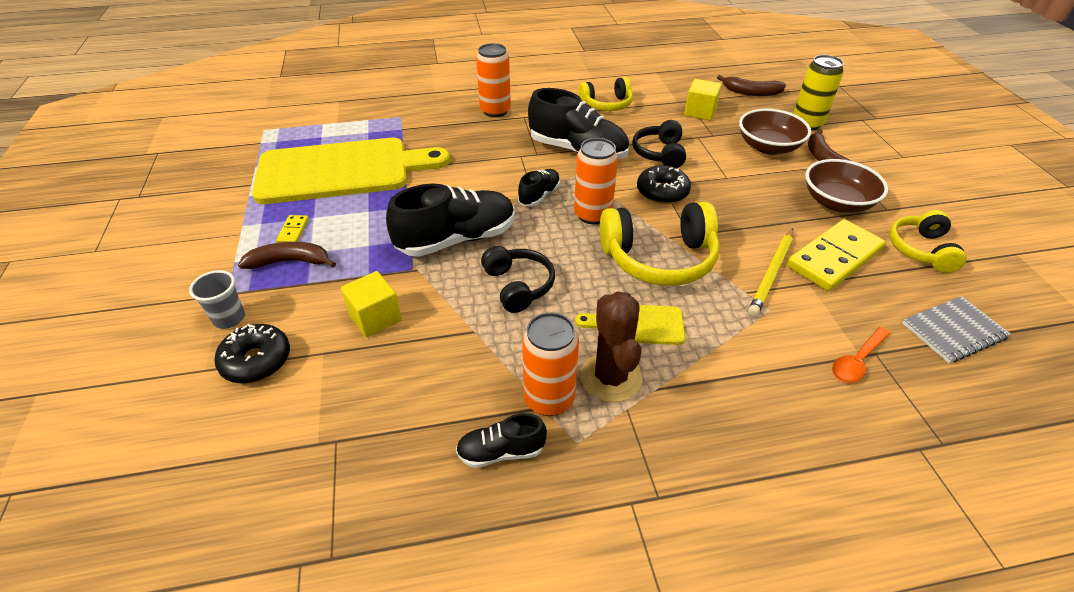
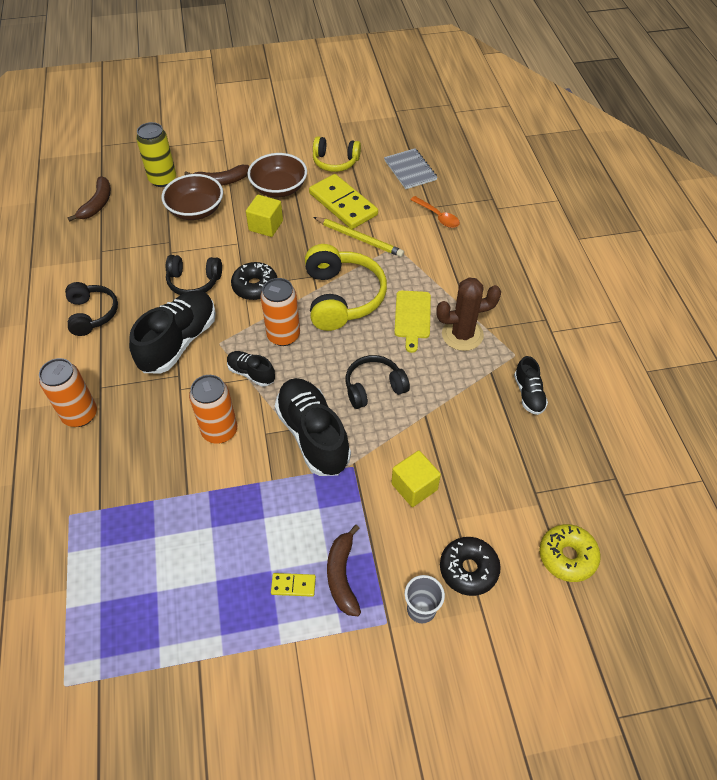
camera: 90 degrees left, 10 degrees up
yellow cutting board [252,138,450,204] -> none
orange can [522,312,579,416] -> orange can moved to [189,375,237,444]
yellow headphones [578,77,633,111] -> black headphones [65,282,118,336]
yellow cube [684,79,722,120] -> yellow cube moved to [246,194,283,237]
none -> yellow donut [539,524,601,582]

